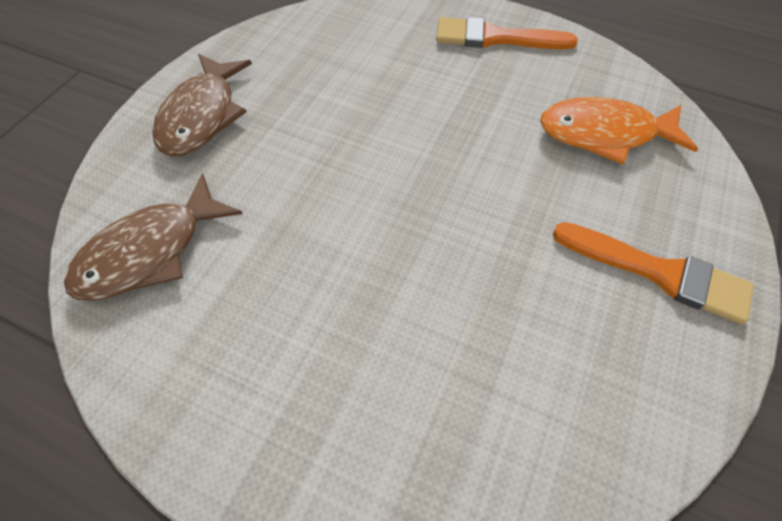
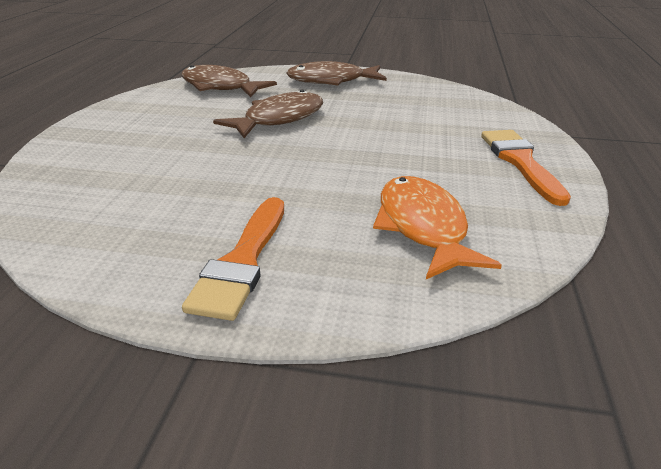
camera: 75 degrees right, 25 degrees down
none -> brown fish [213,90,323,138]

